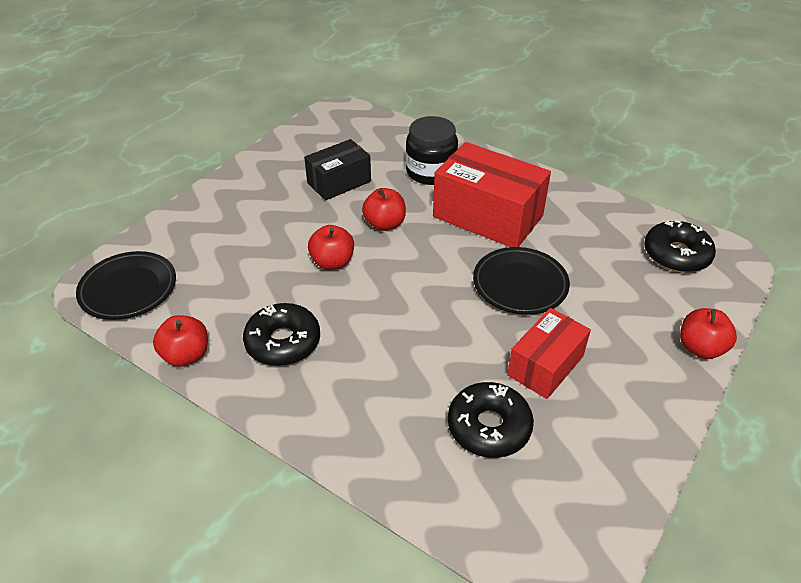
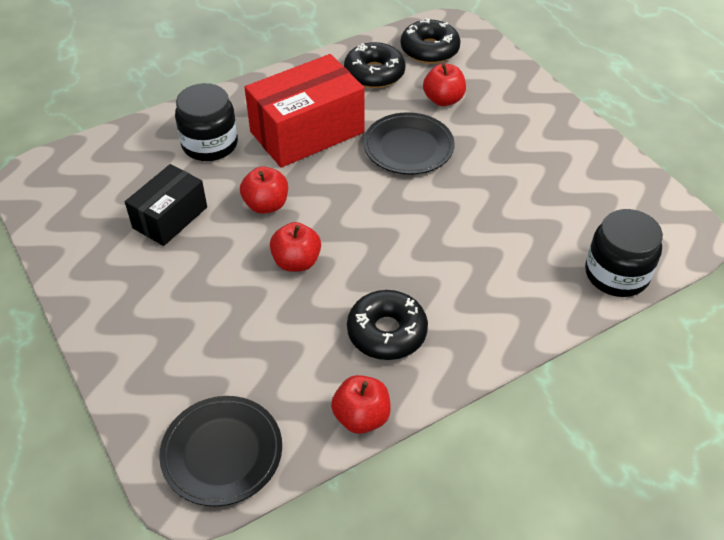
camera: 65 degrees left, 5 degrees up
black box [304,139,371,200] -> black box turned 45 degrees clockwise [125,164,207,246]
black donut [448,382,534,458] -> black donut moved to [344,42,406,88]
red box [507,308,591,399] -> none
red apple [680,308,737,359] -> red apple moved to [423,63,466,106]
none -> black jar [585,209,663,297]

